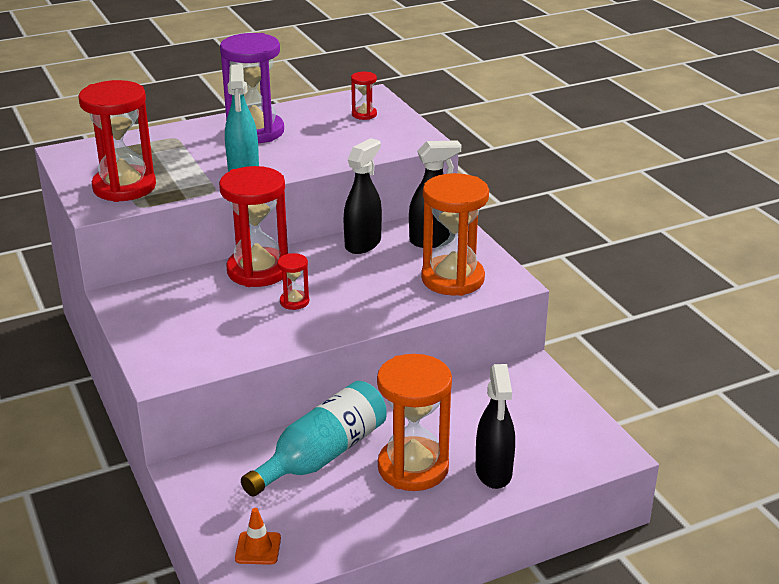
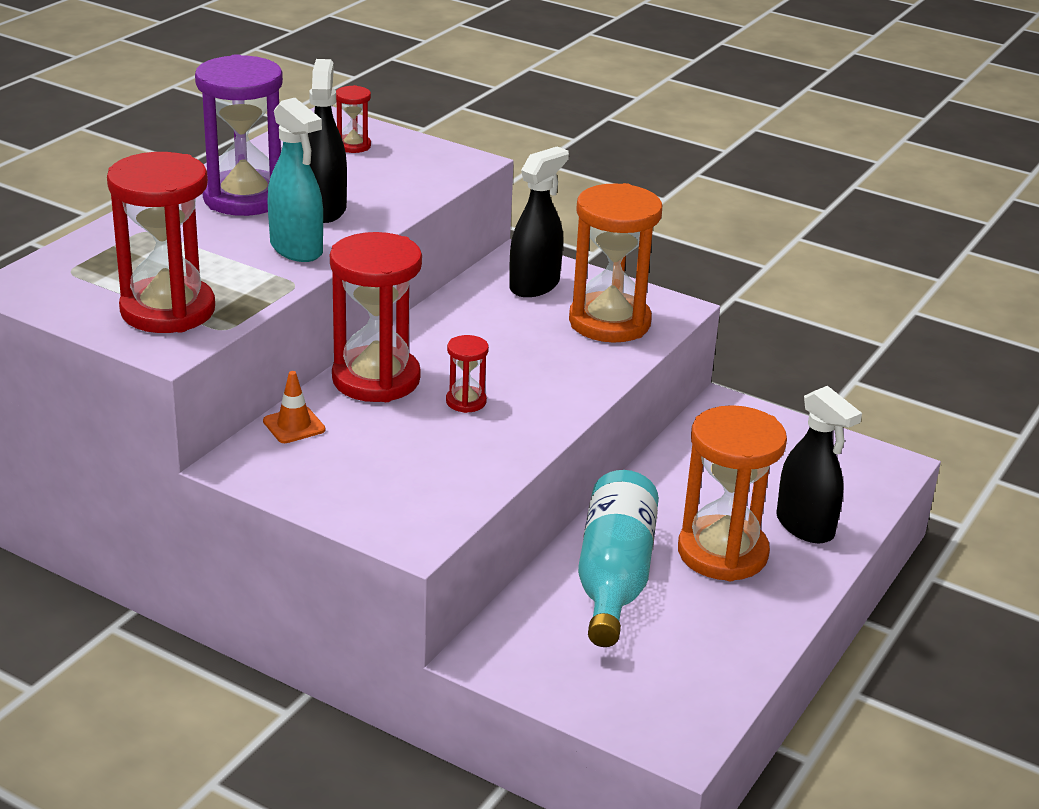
camera: 35 degrees left, 0 degrees up
orange traffic cone [235,508,281,565] -> orange traffic cone moved to [263,371,325,443]
black spray bottle [344,138,382,254] -> black spray bottle moved to [308,59,347,223]

